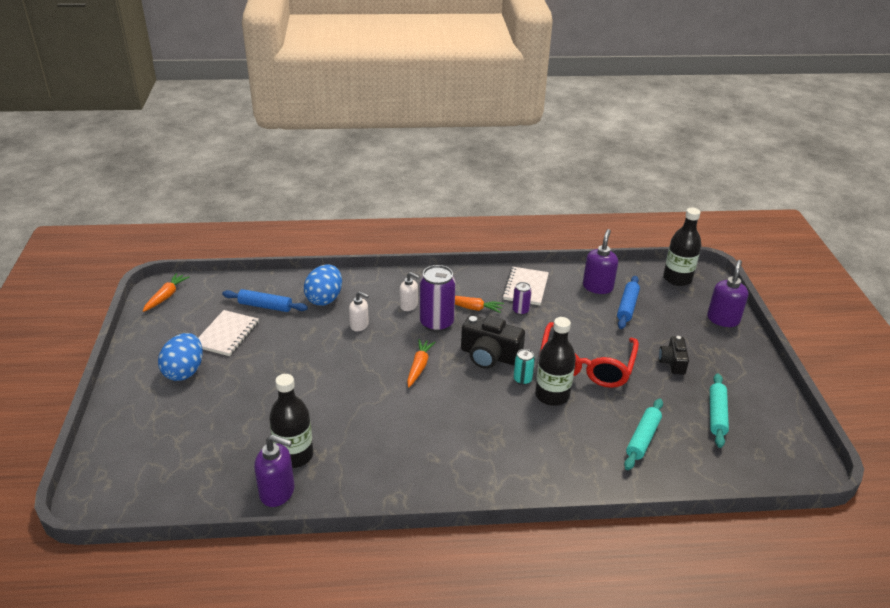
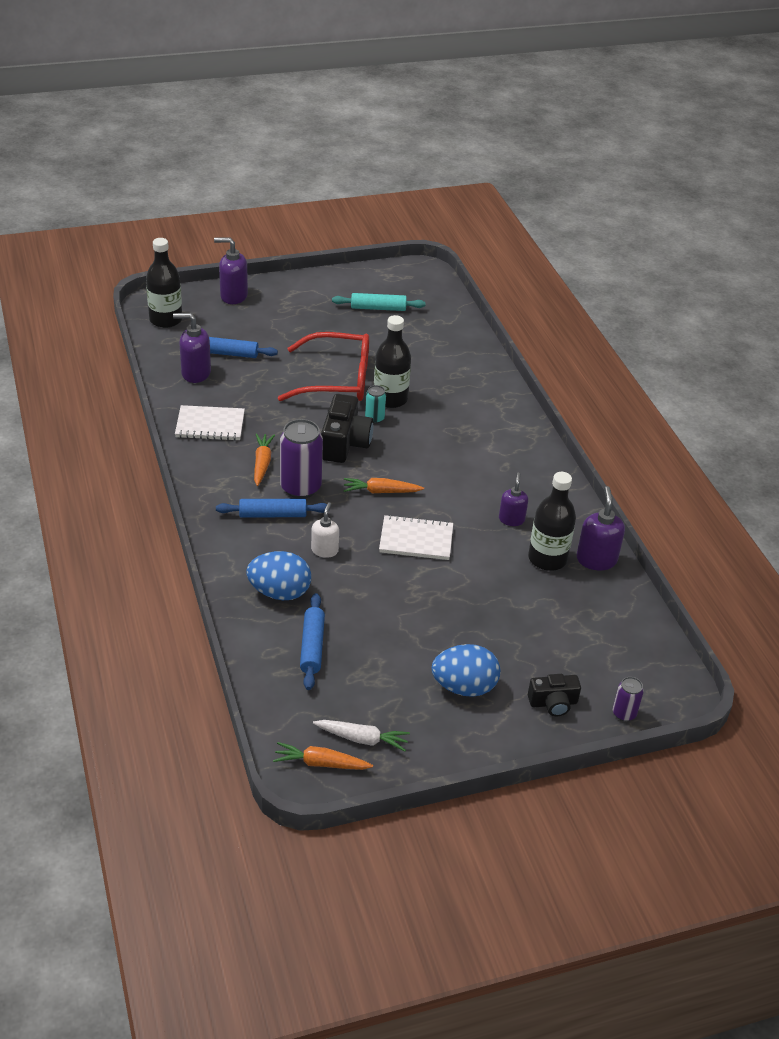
camera: 105 degrees left, 5 degrees up
white notebook [198,310,259,356] -> white notebook moved to [379,515,453,560]
white soap dispenser [400,272,420,311] -> blue rolling pin [216,499,330,518]
purple can [512,282,532,315] -> purple can moved to [613,677,644,721]
turquoise rolling pin [624,399,663,470] -> none
black camera [659,336,689,375] -> black camera moved to [528,674,581,716]
none -> white carrot [313,720,410,751]
none -> purple soap dispenser [499,473,528,526]

